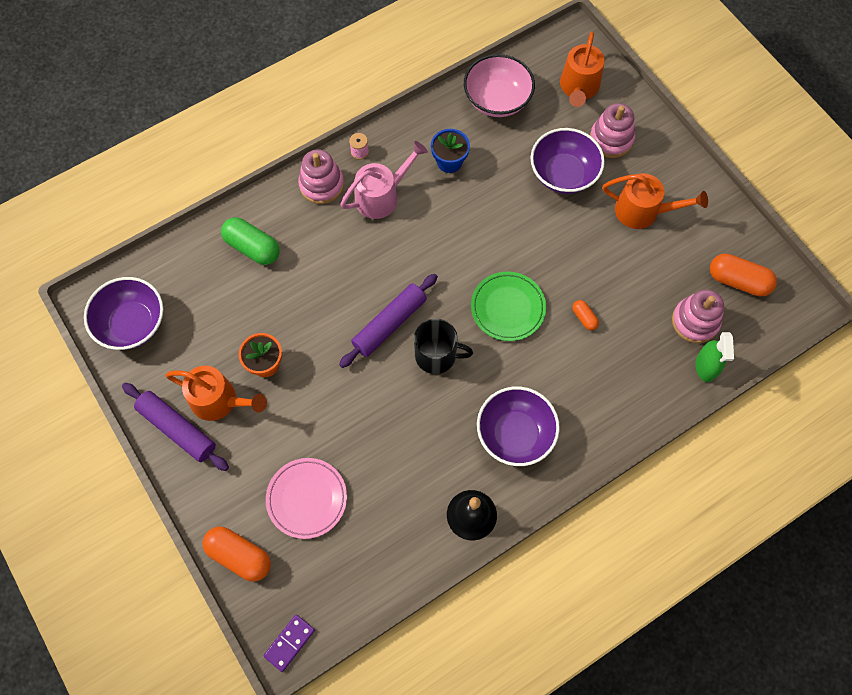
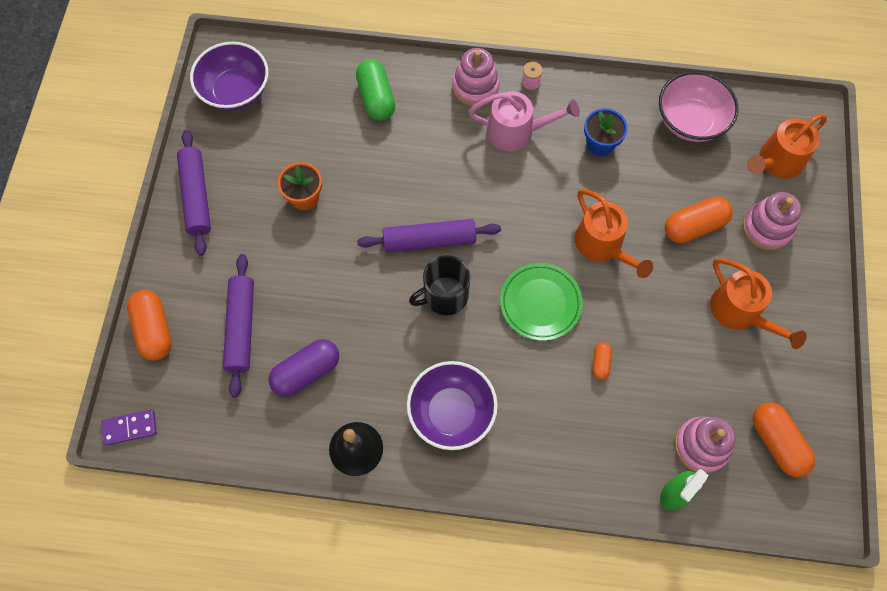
camera: 40 degrees right, 0 degrees up
orange watering can [165,366,267,421] -> orange watering can moved to [575,189,653,278]
pink plate [266,458,347,539] -> purple rolling pin [223,254,254,398]
black mug [414,318,473,374] -> black mug turned 105 degrees clockwise [409,255,471,315]
purple bowl [530,128,605,194] -> orange capsule [665,197,733,243]
none -> purple capsule [269,339,339,397]

